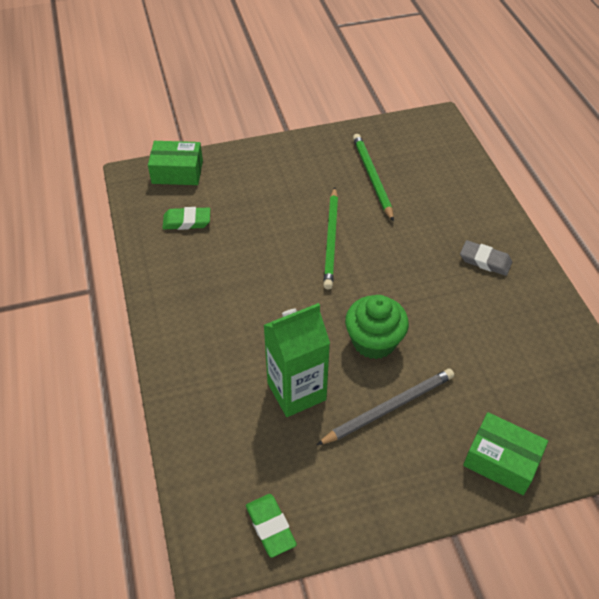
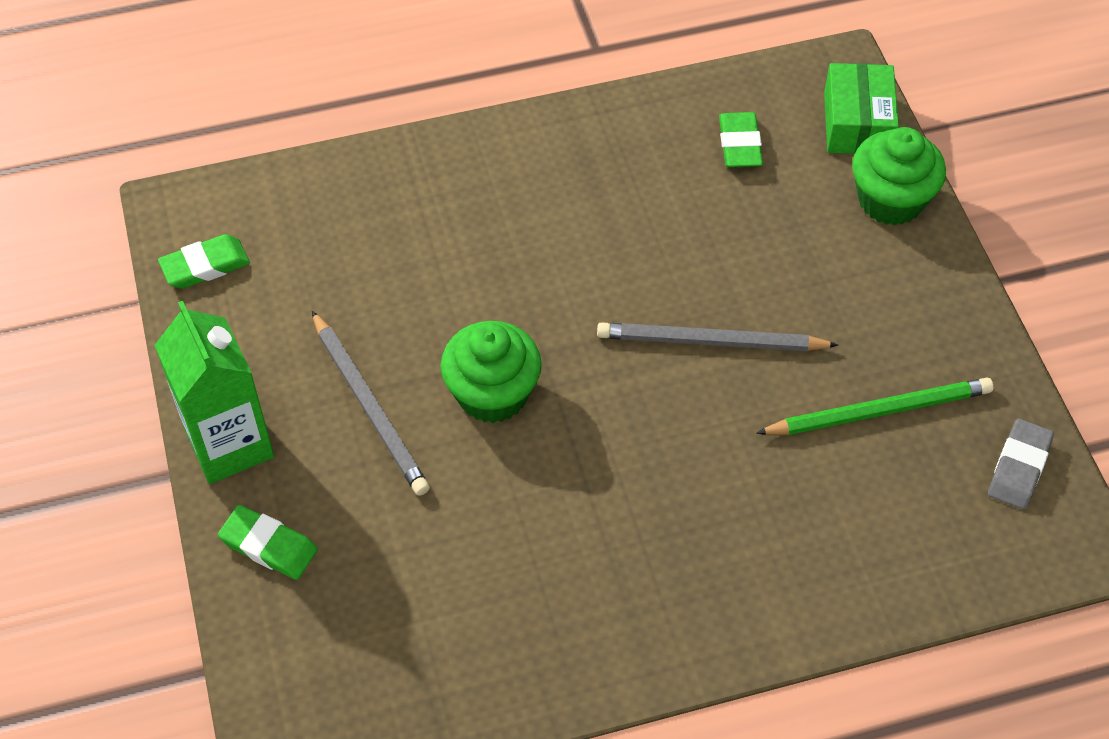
camera: 90 degrees right, 5 degrees up
green carton [264,303,330,417] -> green carton moved to [154,301,274,484]
green pencil [323,187,338,289] -> grey pencil [597,322,839,351]
grey eraser [460,240,512,276] -> grey eraser moved to [988,418,1054,509]
green box [463,412,548,495] -> green eraser [218,505,318,580]
none -> green cupcake [852,127,946,225]

